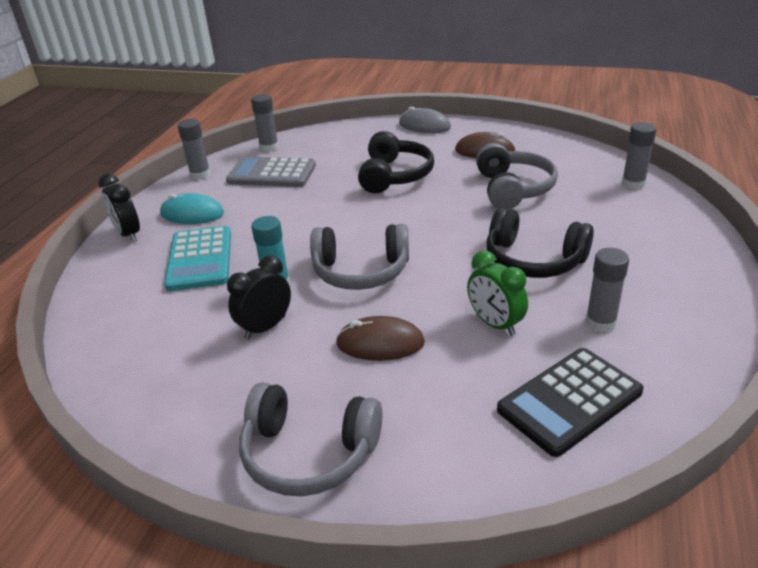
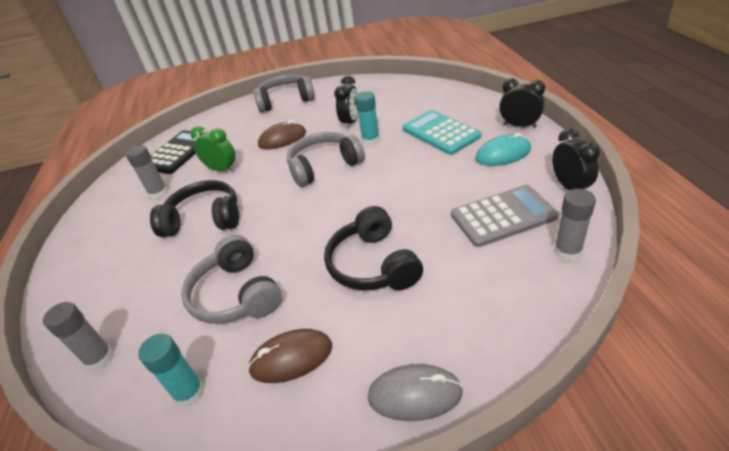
camera: 155 degrees right, 5 degrees up
grey glue stick [178,119,211,180] -> black clock [552,128,600,190]
none -> turquoise glue stick [138,333,204,407]

